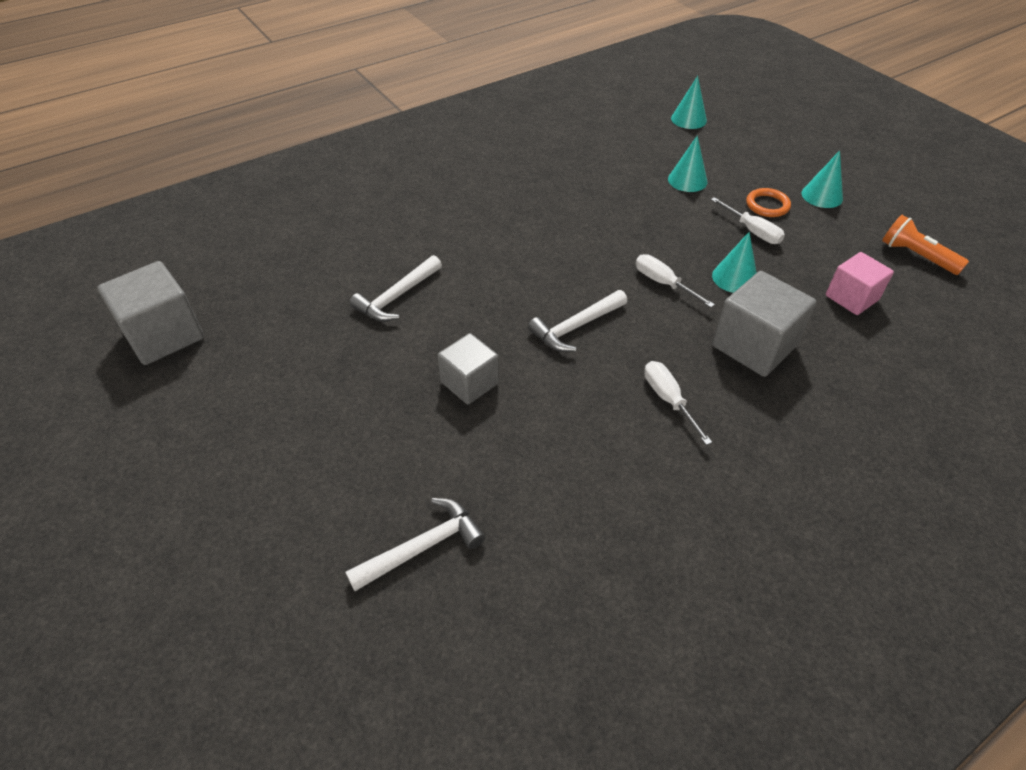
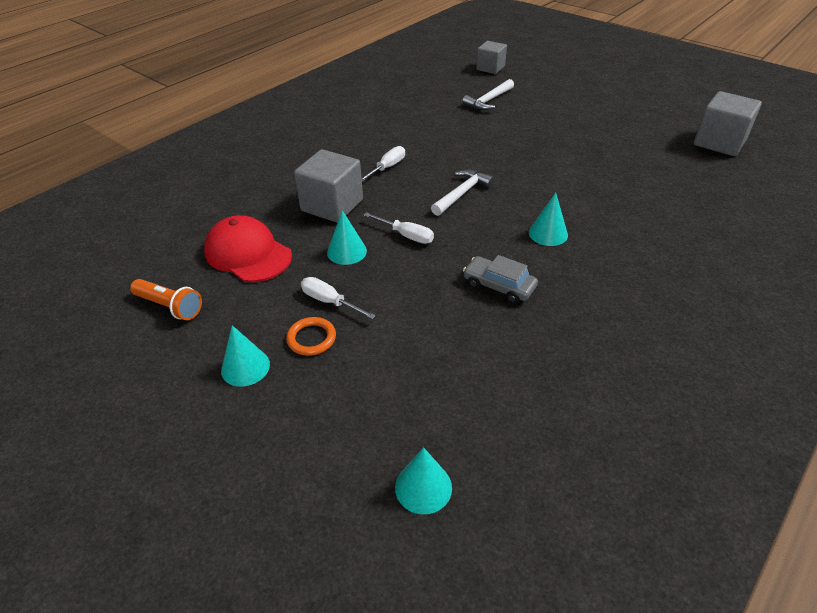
camera: 165 degrees right, 5 degrees down
white hammer [349,255,442,322] -> none
grey cube [438,333,499,405] -> grey cube moved to [476,41,507,74]
white screwdriver [644,361,712,445] -> white screwdriver turned 105 degrees counterclockwise [362,146,405,182]
turquoise cone [668,135,707,192] -> turquoise cone moved to [529,192,568,246]
pink cube [826,252,894,315] -> red cap [204,216,292,282]
none -> grey car [463,255,538,304]

